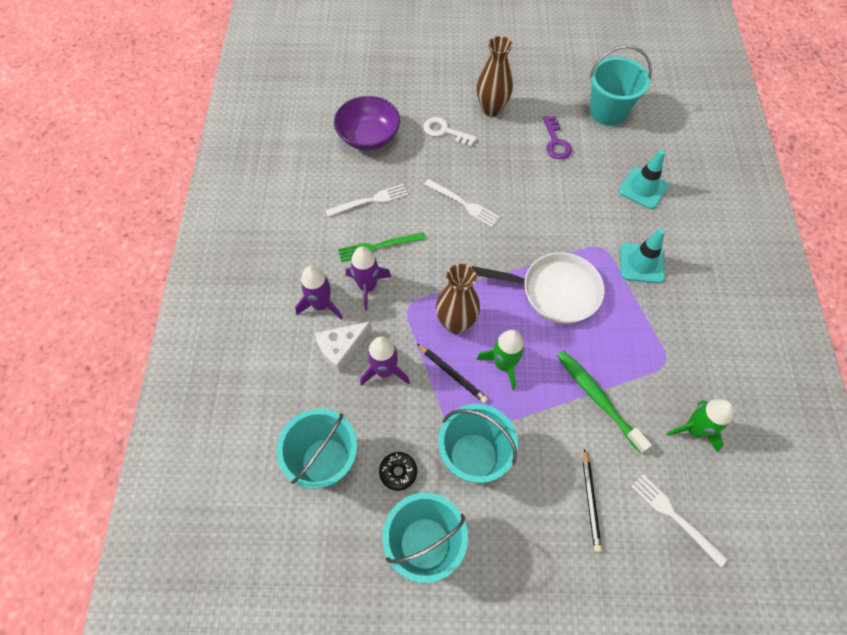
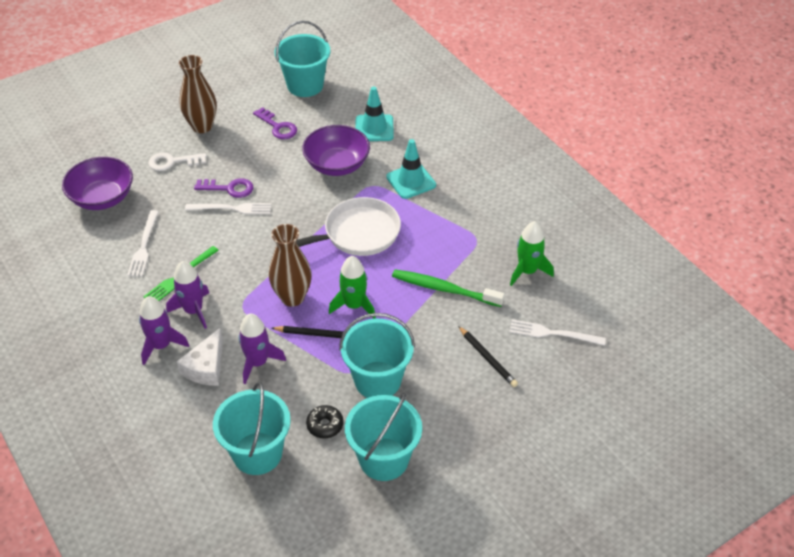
camera: 35 degrees left, 15 degrees down
white fork [325,184,408,217] -> white fork turned 150 degrees clockwise [127,210,159,277]
none -> purple key [194,178,253,198]
none -> purple bowl [302,125,370,176]

